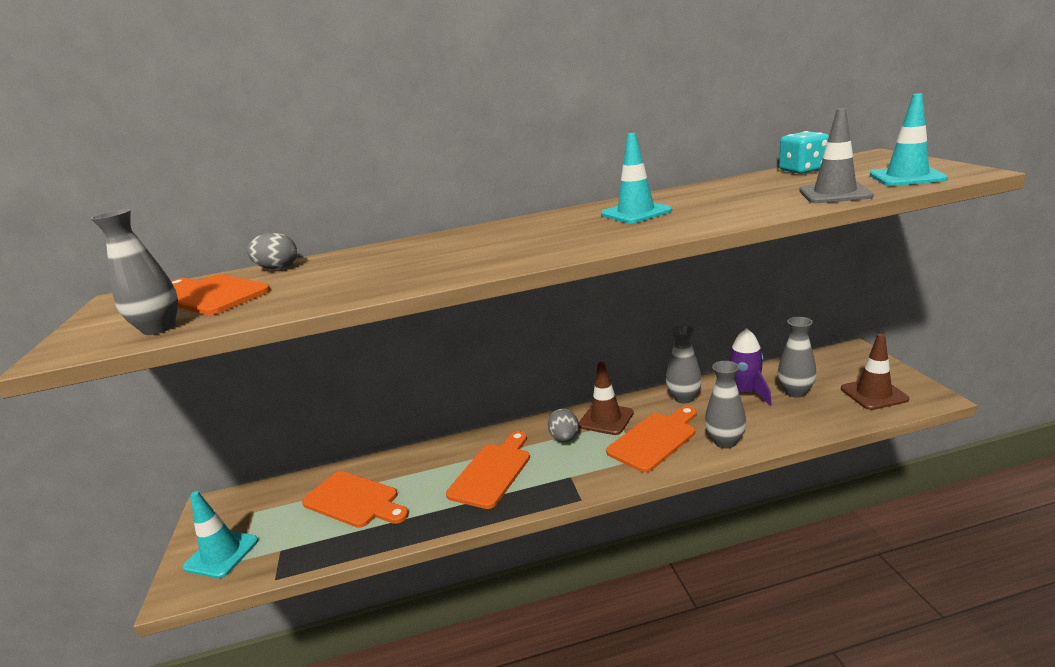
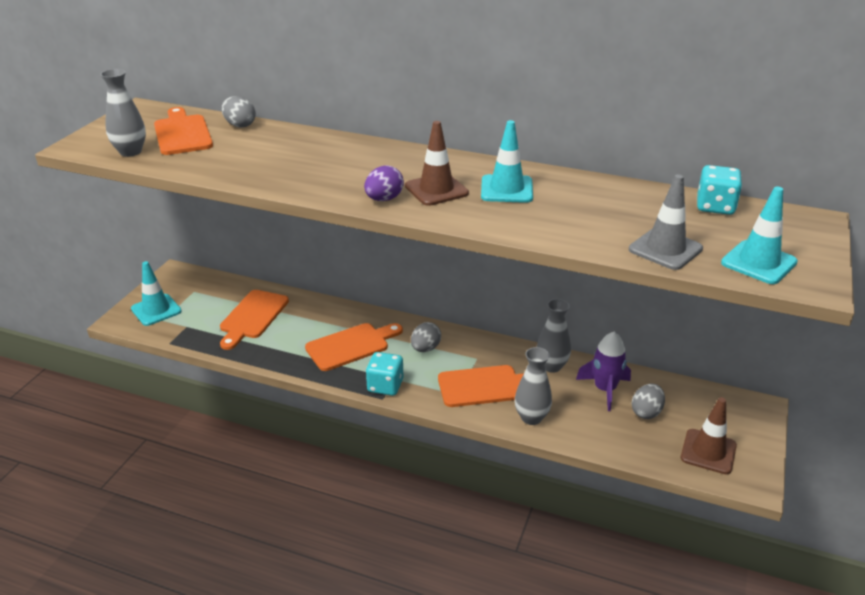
camera: 30 degrees right, 10 degrees up
orange cutting board [302,471,409,528] -> orange cutting board turned 45 degrees clockwise [220,290,289,350]
brown traffic cone [579,362,634,435] -> brown traffic cone moved to [405,121,469,206]
grey vase [778,317,817,398] -> grey egg [632,384,665,419]
none -> purple egg [364,165,404,201]
none -> turquoise dice [366,352,404,396]

